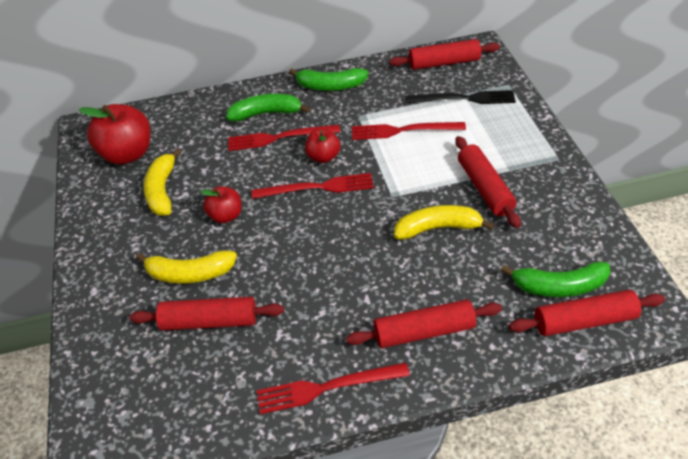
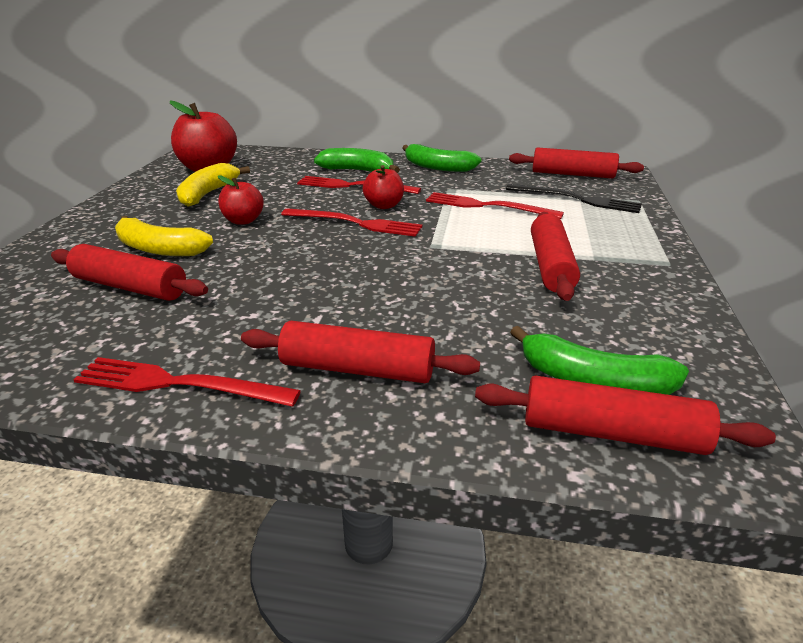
camera: 20 degrees right, 15 degrees down
yellow banana [394,205,494,240] -> none

